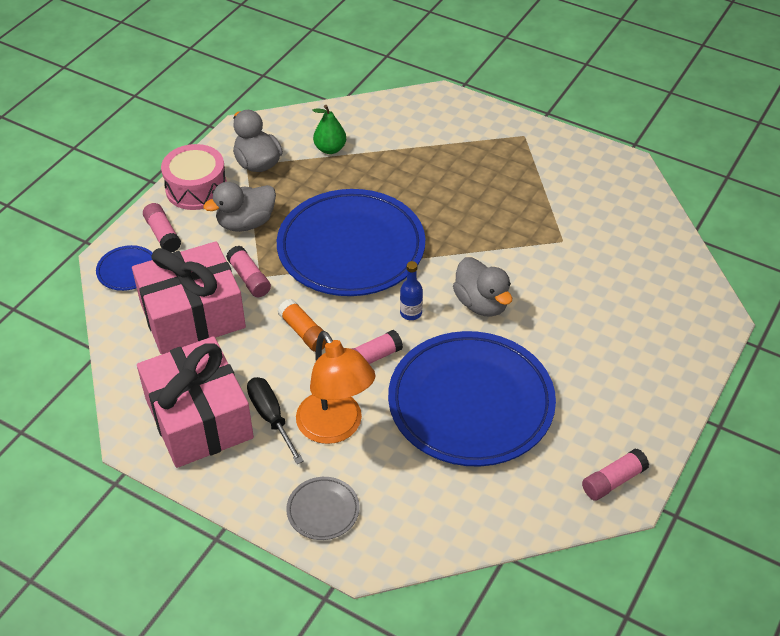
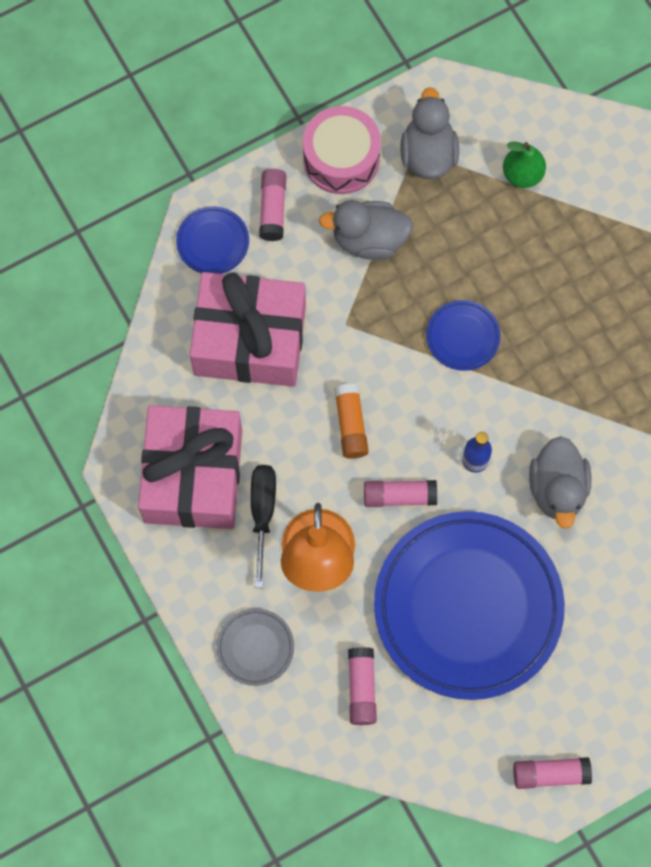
camera: 30 degrees right, 25 degrees up
pink glue stick [226,246,271,297] -> pink glue stick moved to [348,647,377,725]
blue plate [277,189,425,296] -> blue plate [426,300,501,371], size x0.41

